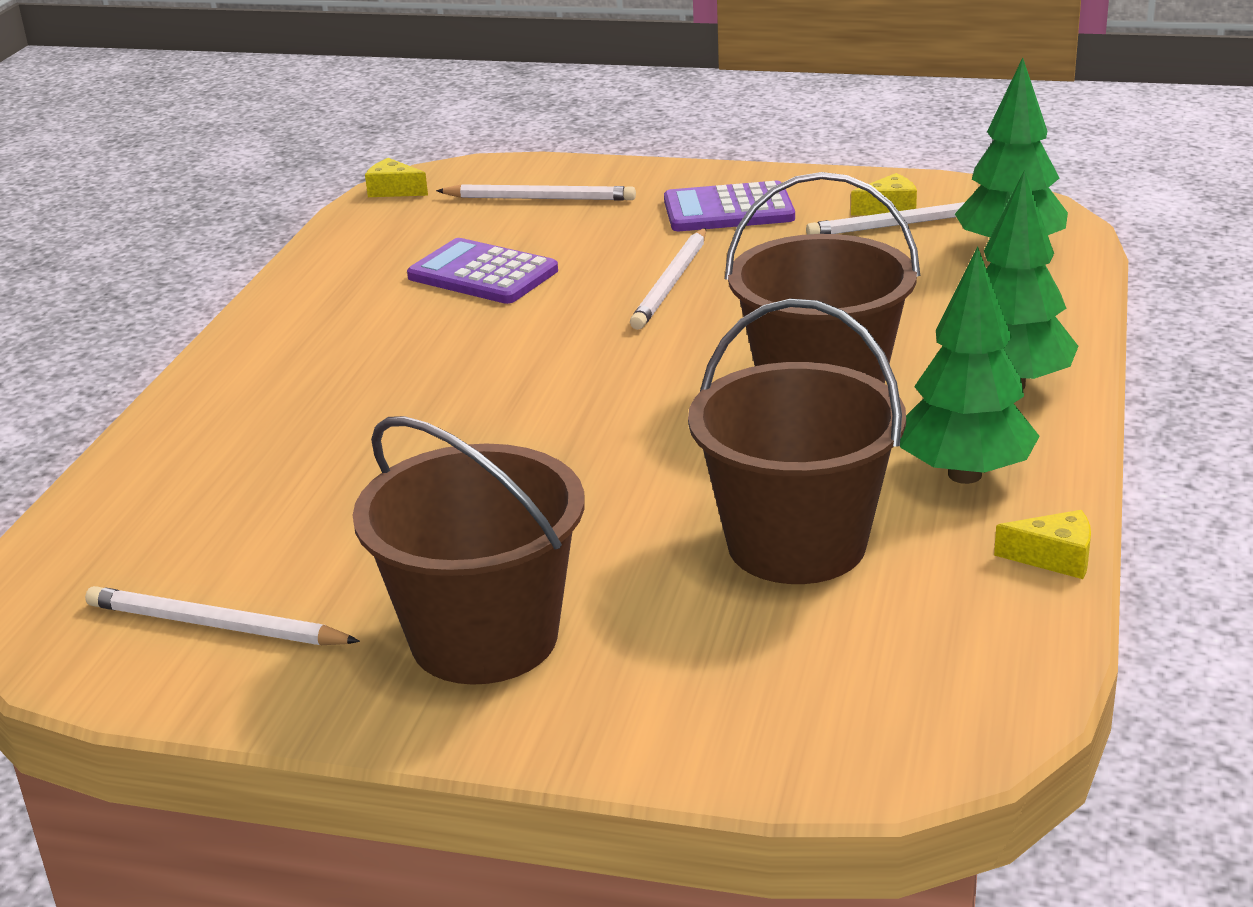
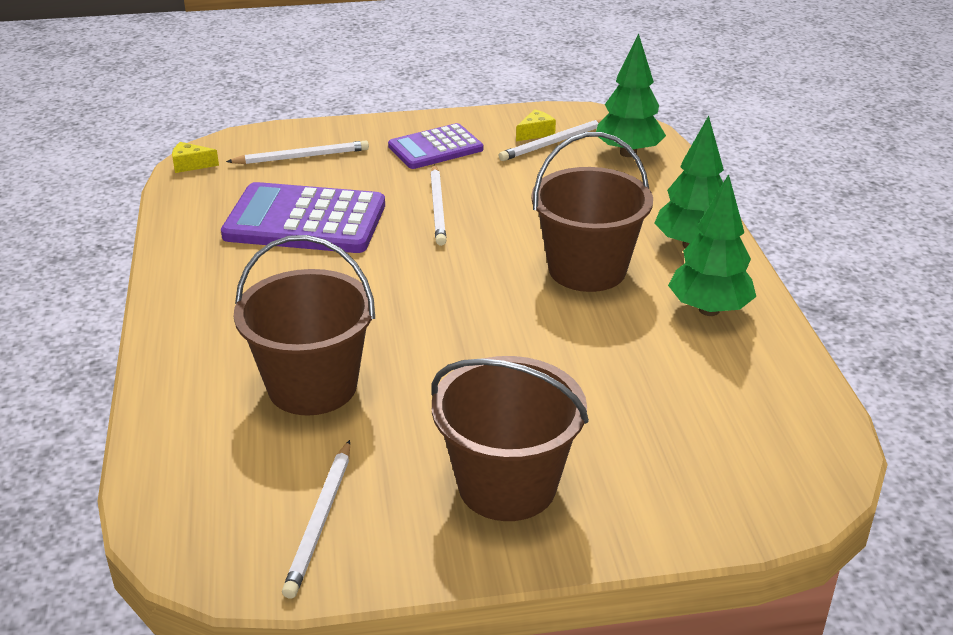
camera: 25 degrees left, 5 degrees up
white pencil [85,586,360,645] -> white pencil turned 75 degrees counterclockwise [282,440,350,599]
purple calculator [407,238,558,304] -> purple calculator [221,182,385,253], size x1.60
brown bucket [688,299,906,584] -> brown bucket moved to [234,235,375,416]
yellow cheese [994,510,1091,579] -> none

